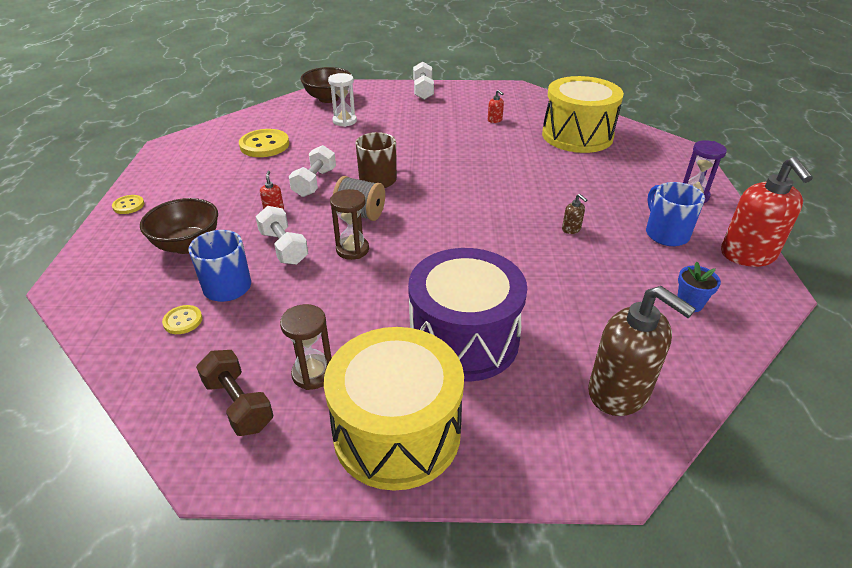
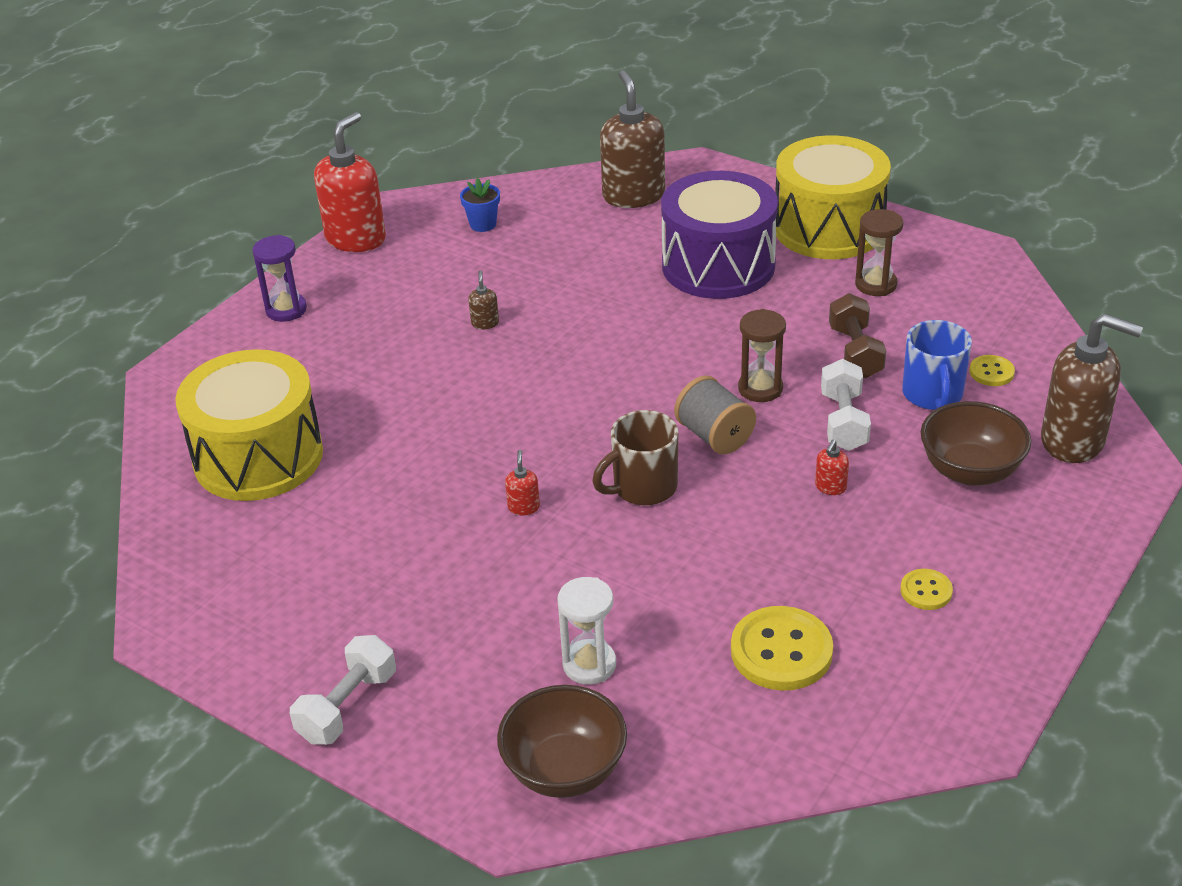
camera: 145 degrees left, 0 degrees up
yellow button [112,195,144,214] -> yellow button moved to [900,569,953,610]
brown dumbbell [196,350,274,436] -> brown dumbbell moved to [829,293,886,378]
white dumbbell [289,145,336,197] -> none
red soap dispenser [488,90,504,123] -> red soap dispenser moved to [505,450,540,515]
blue mug [646,182,705,246] -> none
none -> brown soap dispenser [1041,314,1143,463]

